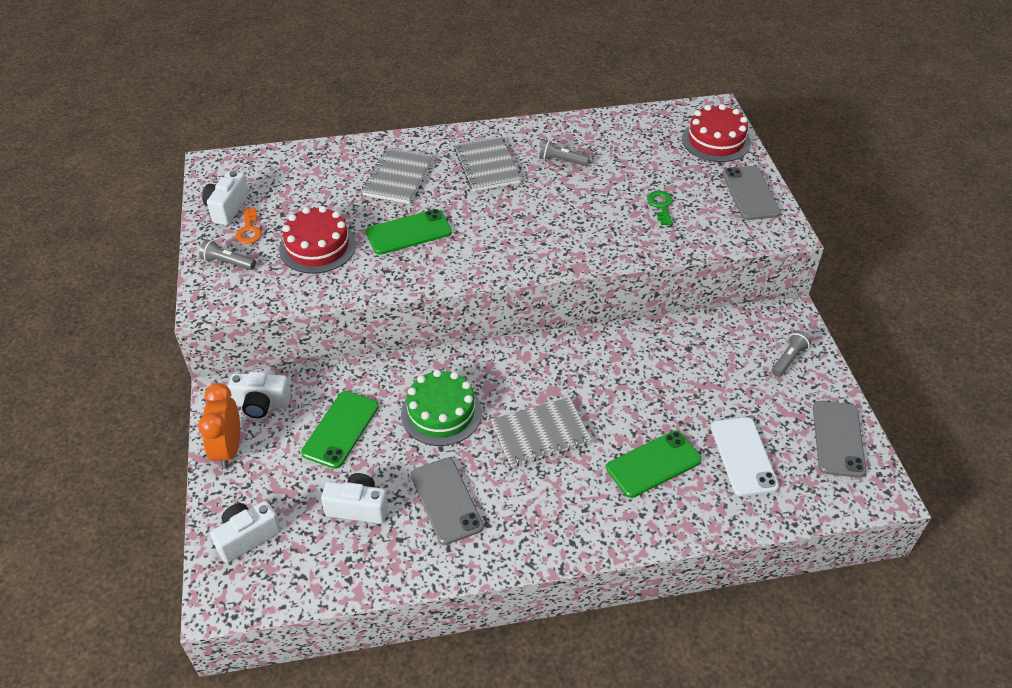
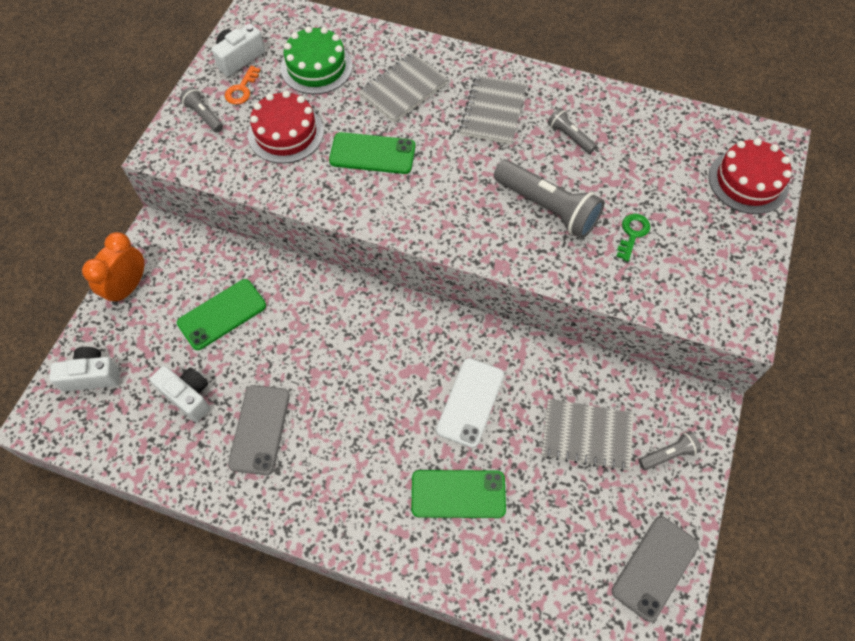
camera: 30 degrees right, 15 degrees up
white camera [228,372,291,418] -> none
green cake [401,370,482,446] -> green cake moved to [281,26,353,94]
grey notebook [491,397,592,467] -> grey notebook moved to [541,399,634,471]
white phone [711,417,779,496] -> white phone moved to [436,358,504,448]
grey phone [722,166,781,220] -> none
none -> grey flashlight [494,160,605,238]

